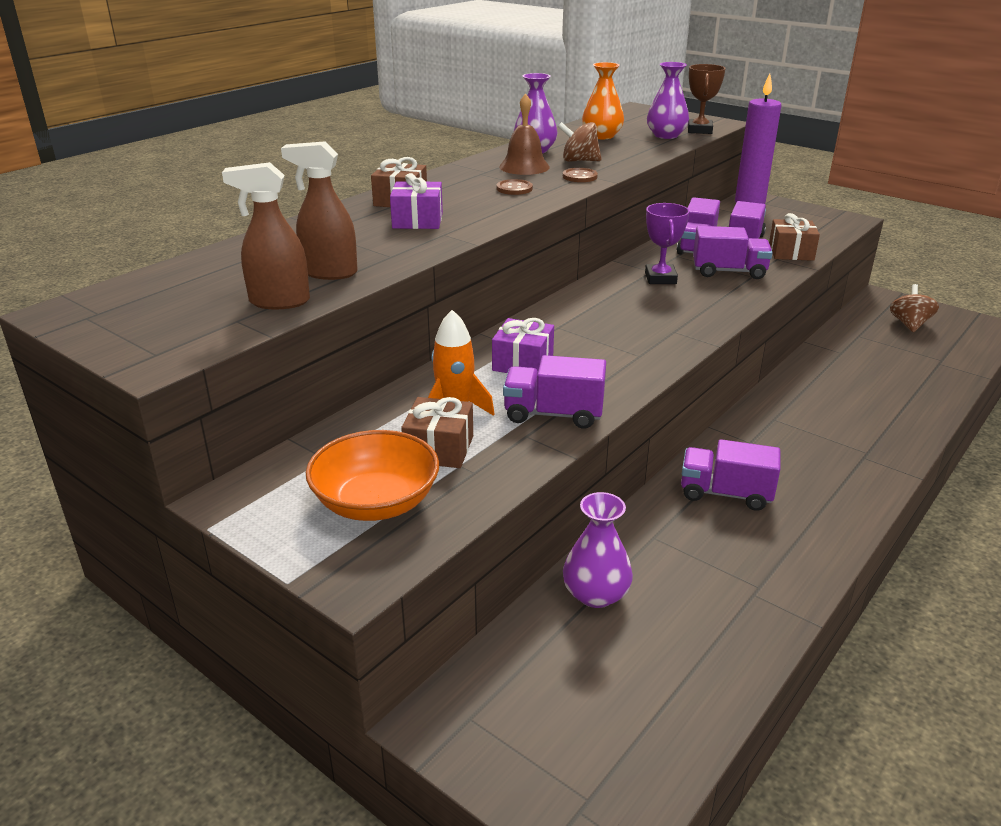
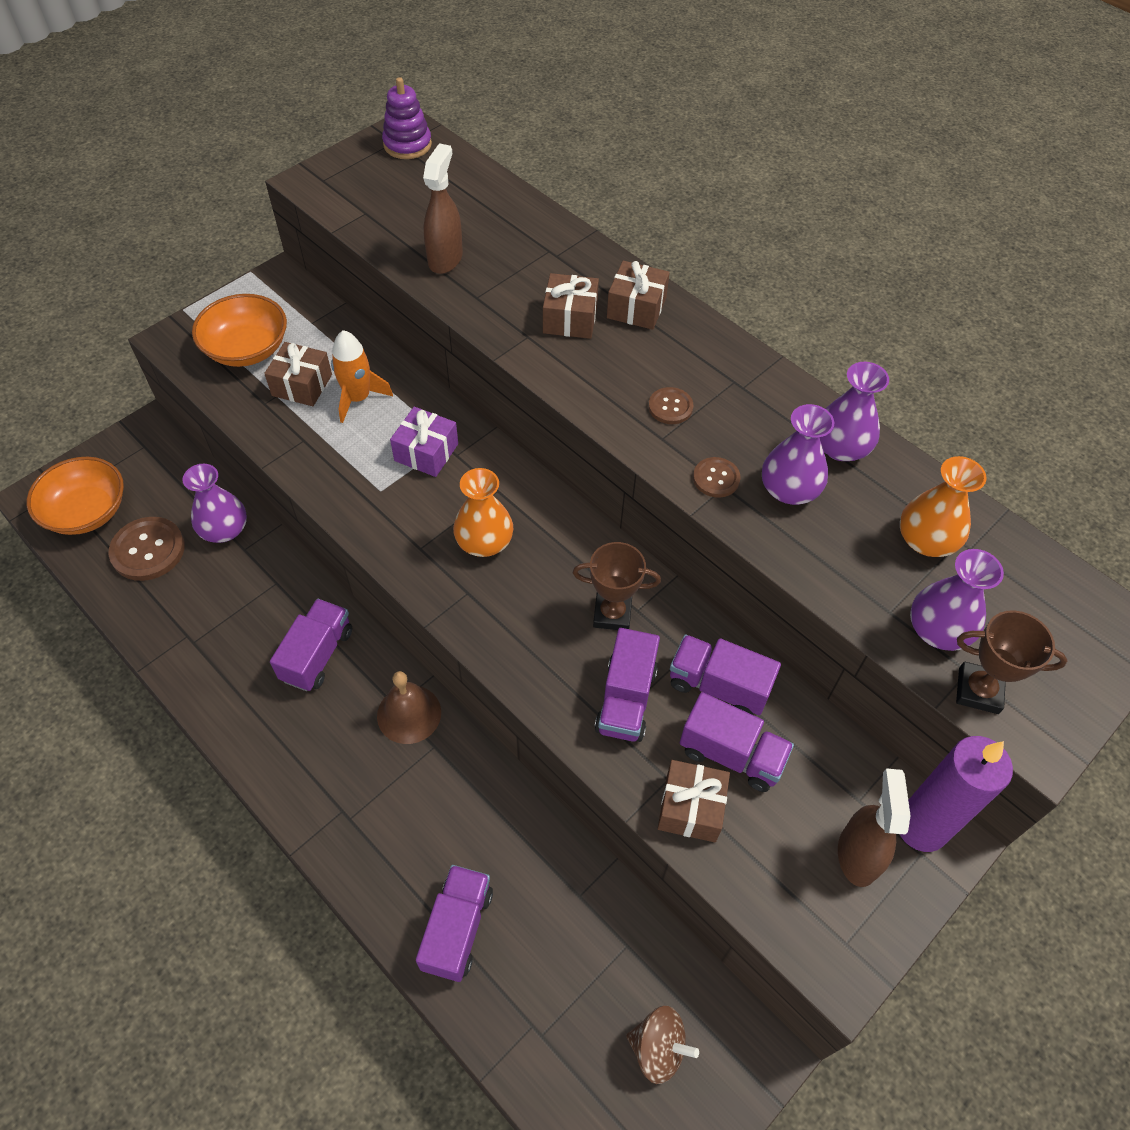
camera: 95 degrees right, 25 degrees up
brown spray bottle [222,162,310,309] -> brown spray bottle moved to [838,768,911,887]
purple gift [390,173,443,229] -> brown gift [543,273,599,339]
brown bell [499,93,550,175] -> brown bell moved to [377,671,441,744]
purple truck [503,355,606,429] -> purple truck moved to [416,865,493,982]
brown spinning top [558,122,601,161] -> purple vase [762,404,834,505]
purple trophy [645,203,690,284] -> brown trophy [573,542,661,630]
none -> orange bowl [27,457,124,535]
none -> brown button [108,517,185,581]
none -> purple stacking toy [382,77,432,159]
none -> orange vase [453,468,513,557]

